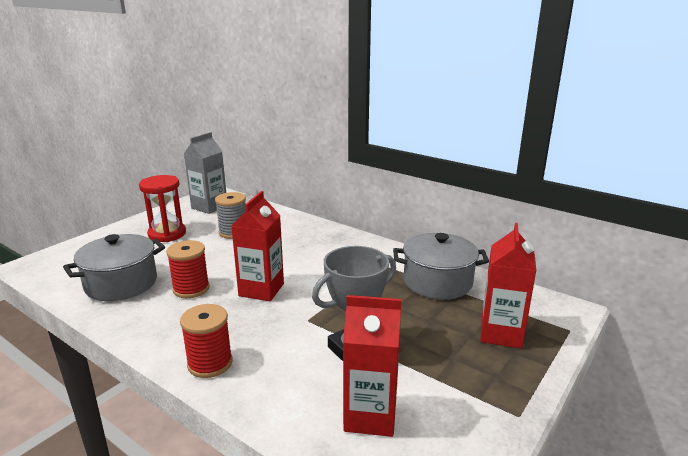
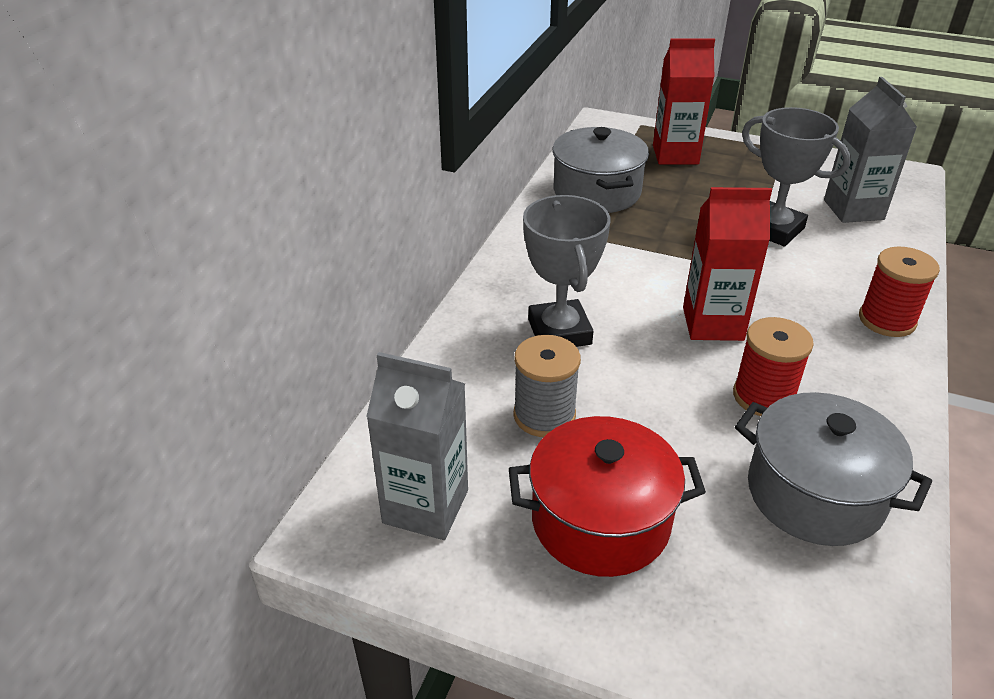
camera: 105 degrees left, 15 degrees up
red hourglass [139,175,186,242] -> red pot [509,416,706,577]
red carton [343,295,401,437] -> grey carton [824,77,917,223]
none -> grey trophy [523,195,611,347]

